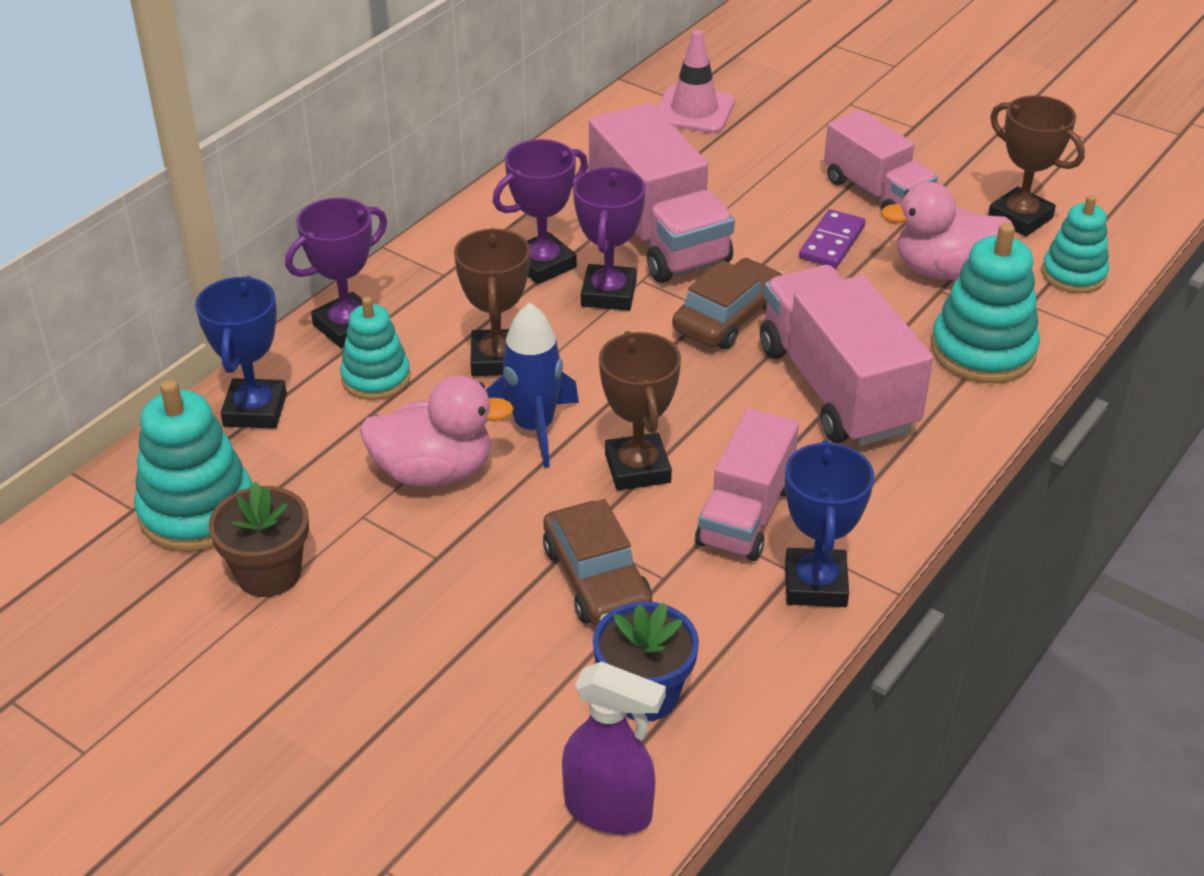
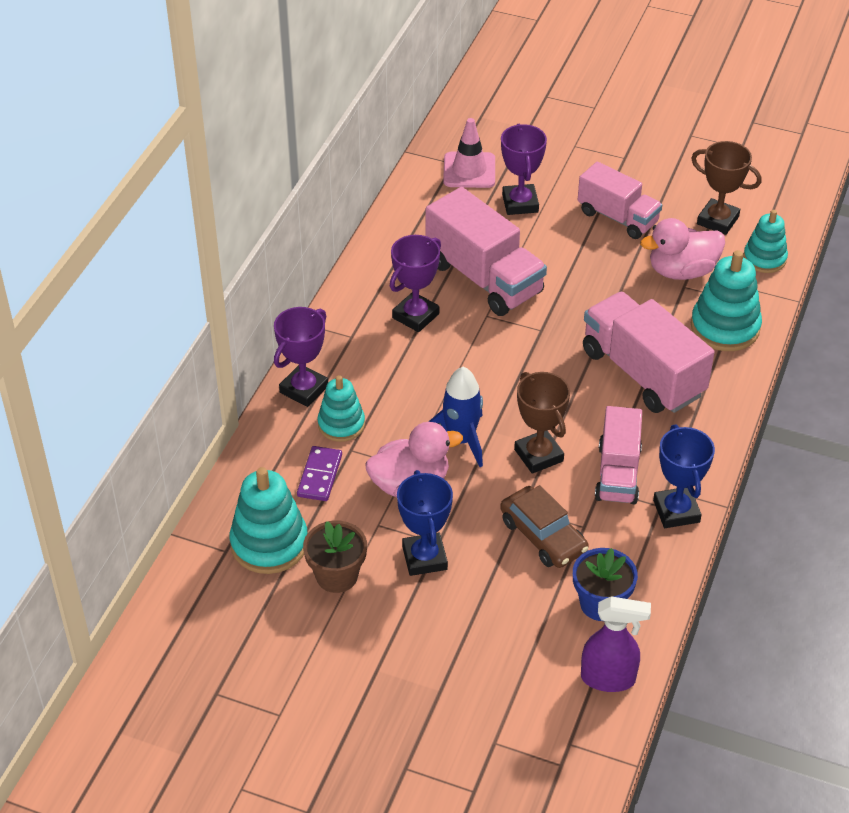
camera: 15 degrees left, 5 degrees up
blue trophy [195,276,287,429] -> blue trophy moved to [397,470,453,576]
brown trophy [454,228,530,376] -> none
purple trophy [573,167,646,311] -> purple trophy moved to [501,124,547,215]
brown car [672,258,784,349] -> none
purple domino [799,209,865,268] -> purple domino moved to [297,446,342,501]

